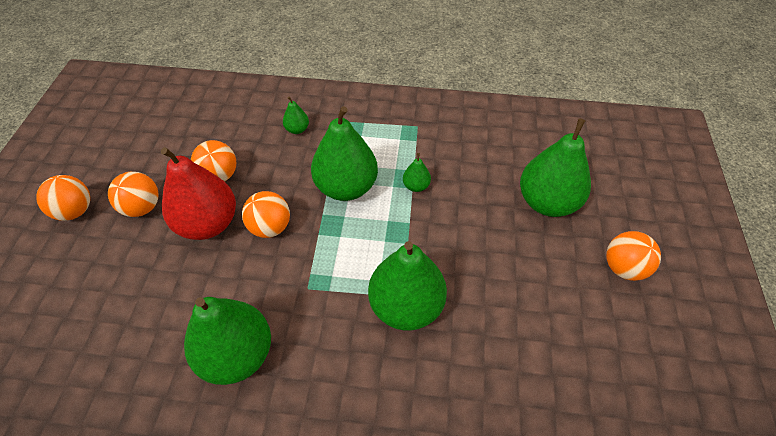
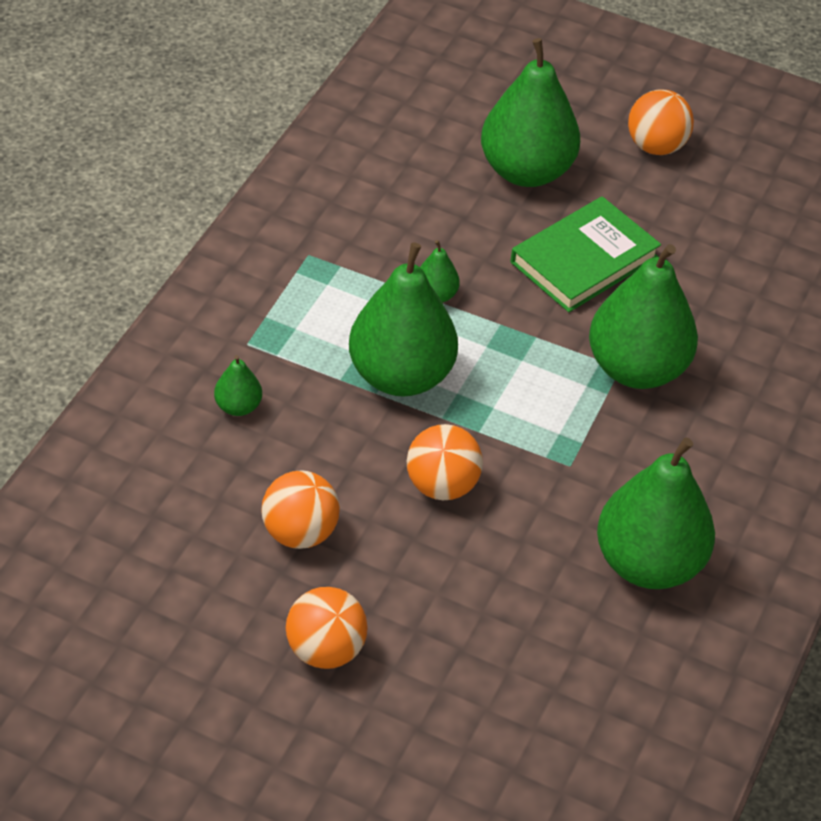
camera: 75 degrees left, 5 degrees down
orange ball [36,175,90,221] -> none
red pear [161,147,236,240] -> none
none -> green book [510,196,661,312]

